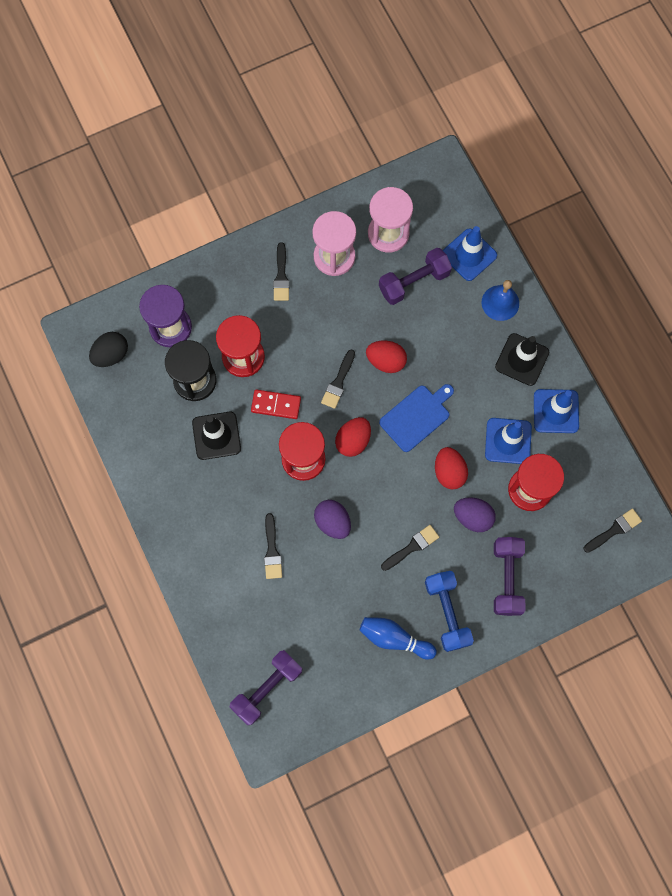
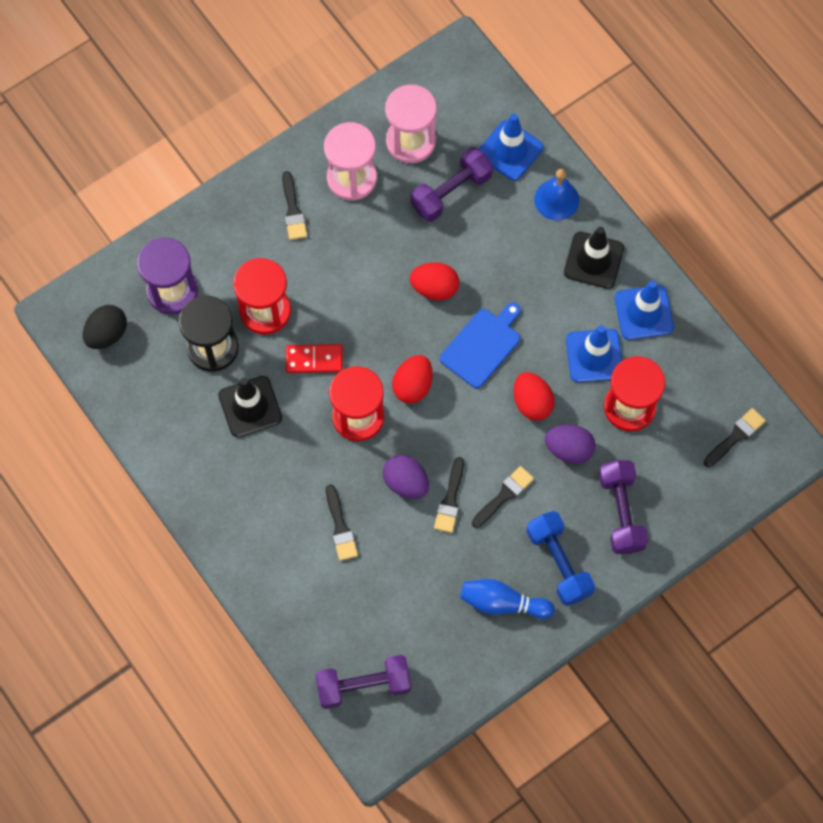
camera: 10 degrees left, 5 degrees down
purple dumbbell [230,650,302,725] -> purple dumbbell turned 45 degrees clockwise [315,655,411,709]
black brush [321,349,355,409] -> black brush moved to [434,457,464,533]

